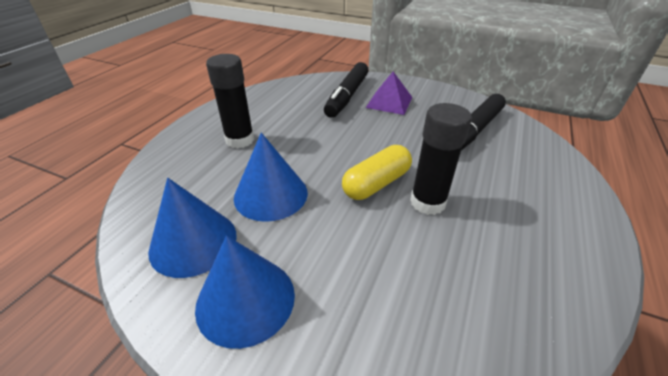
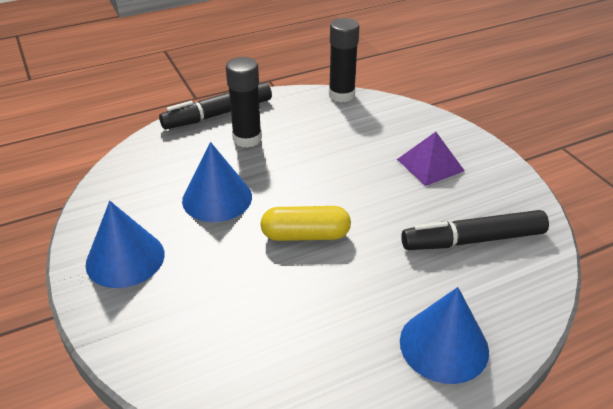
camera: 40 degrees right, 0 degrees up
blue cone [148,178,236,278] -> blue cone moved to [400,287,489,384]
black marker [324,62,369,118] -> black marker moved to [159,82,272,130]
black glue stick [410,103,472,215] -> black glue stick moved to [329,18,359,102]

